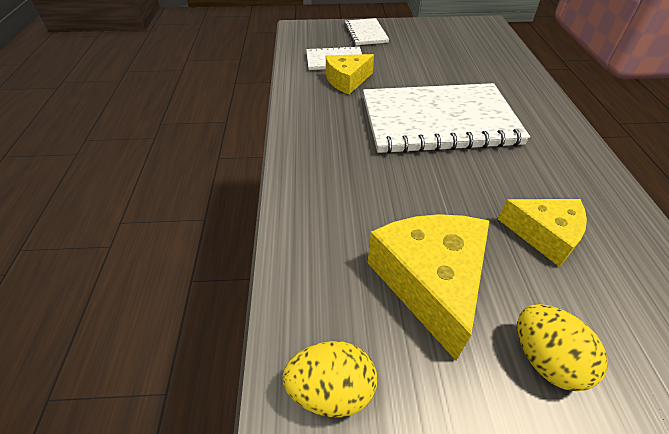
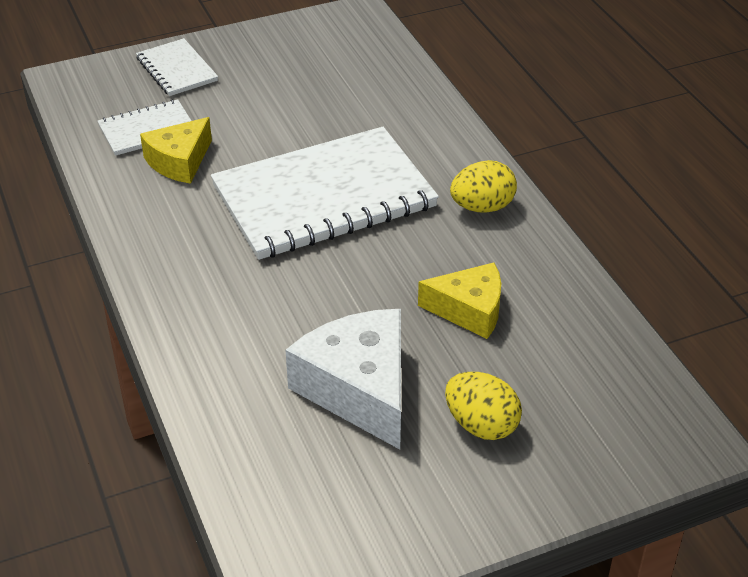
camera: 20 degrees left, 5 degrees down
yellow egg [282,341,377,417] -> yellow egg moved to [450,160,517,213]
yellow cheese [368,214,489,360] -> white cheese [285,309,401,450]

